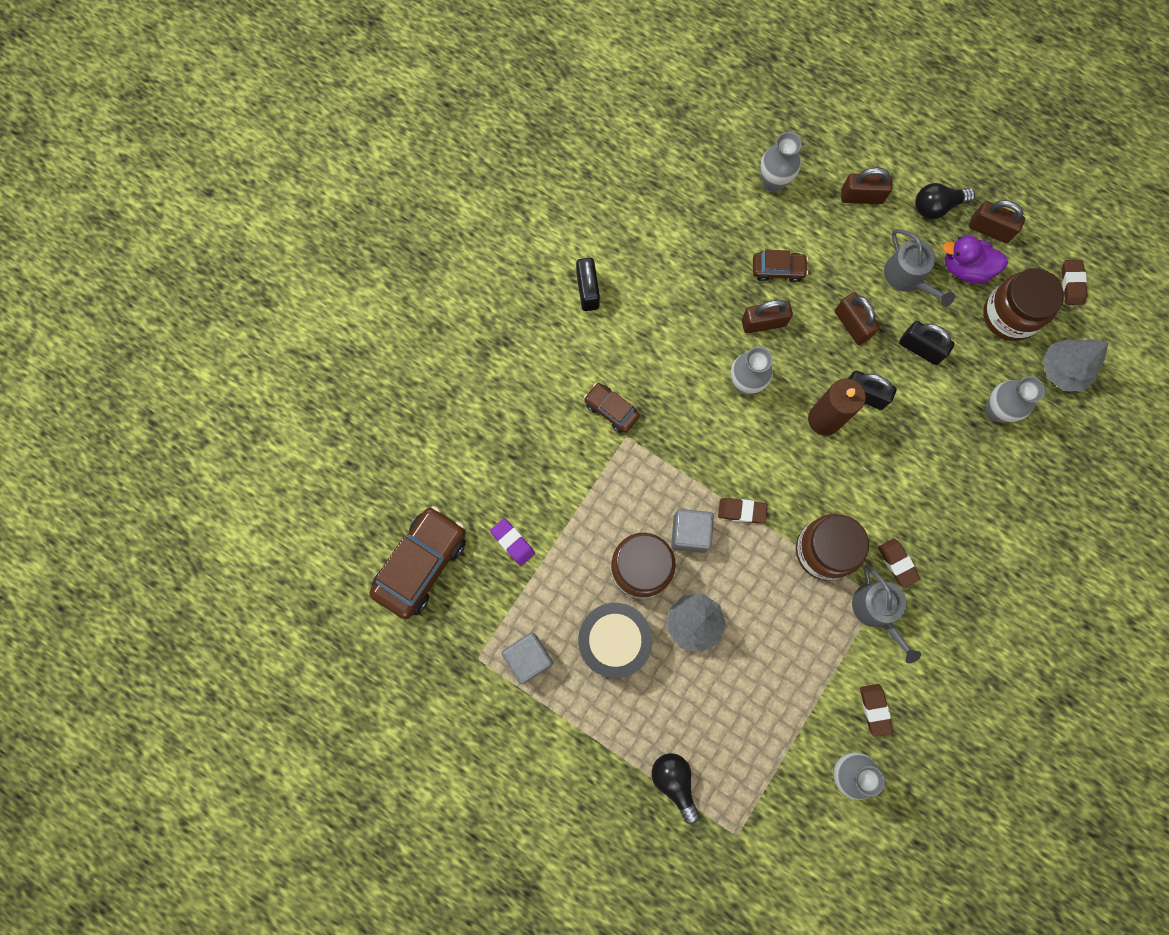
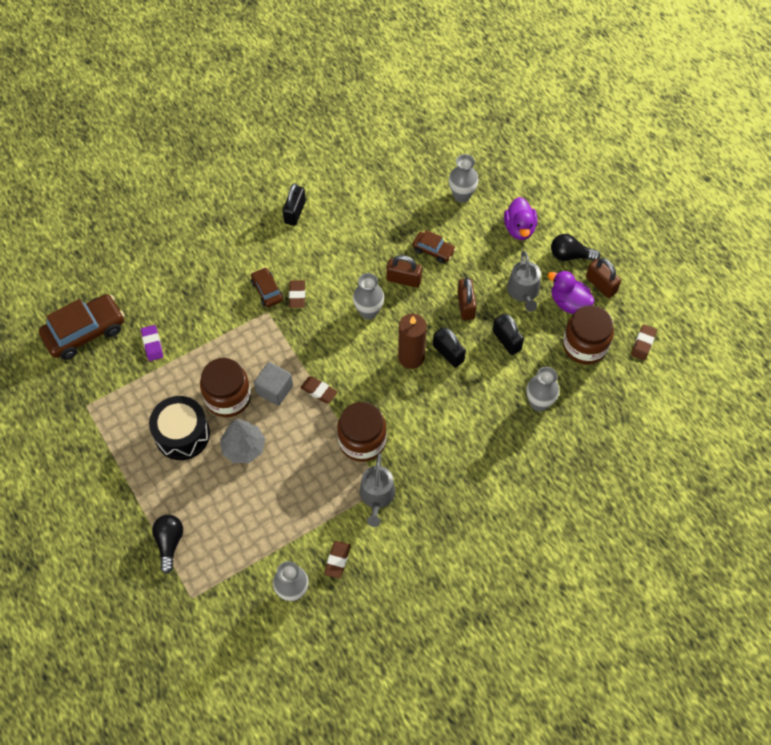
camera: 25 degrees right, 15 degrees down
grey cube [501,632,553,684] -> none
brown padlock [841,168,893,204] -> purple duck [504,197,537,240]
brown eraser [878,539,920,588] -> brown eraser moved to [289,280,305,308]
grey tree [1043,339,1109,391] -> none

